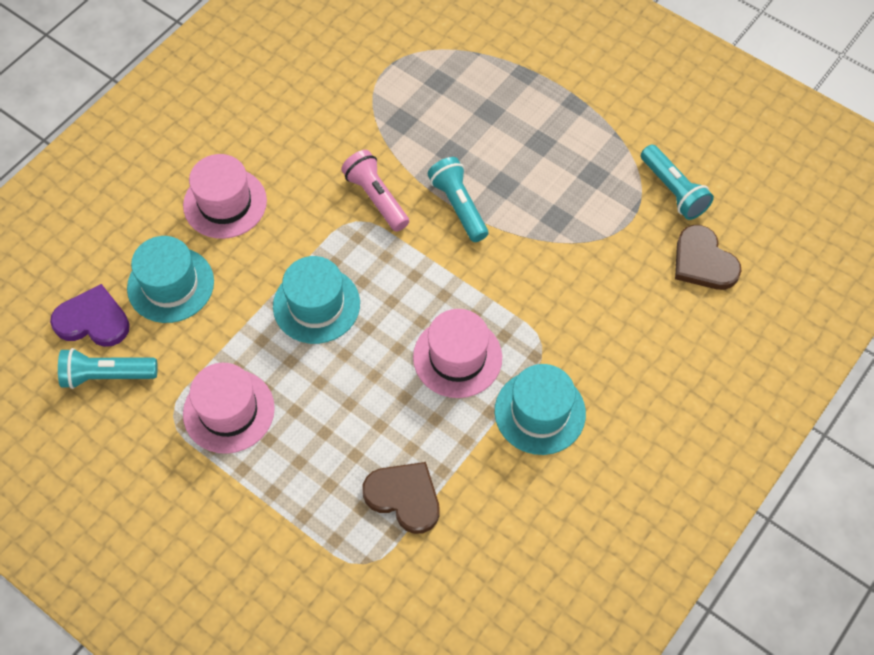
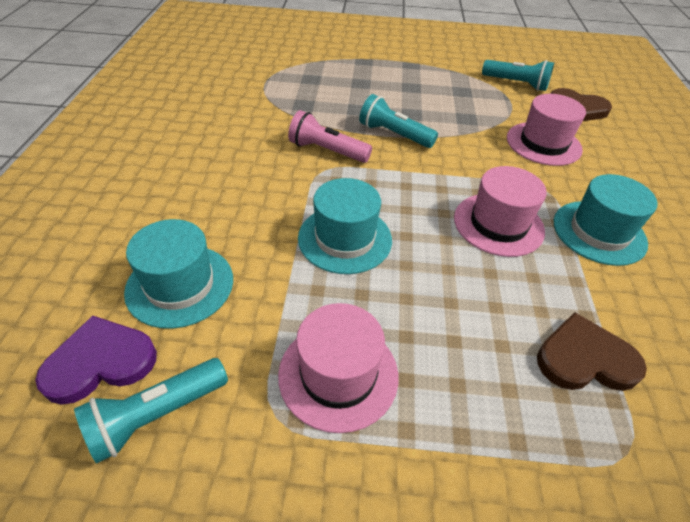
camera: 35 degrees left, 15 degrees down
pink hat [183,154,267,239] -> pink hat moved to [507,94,586,166]

